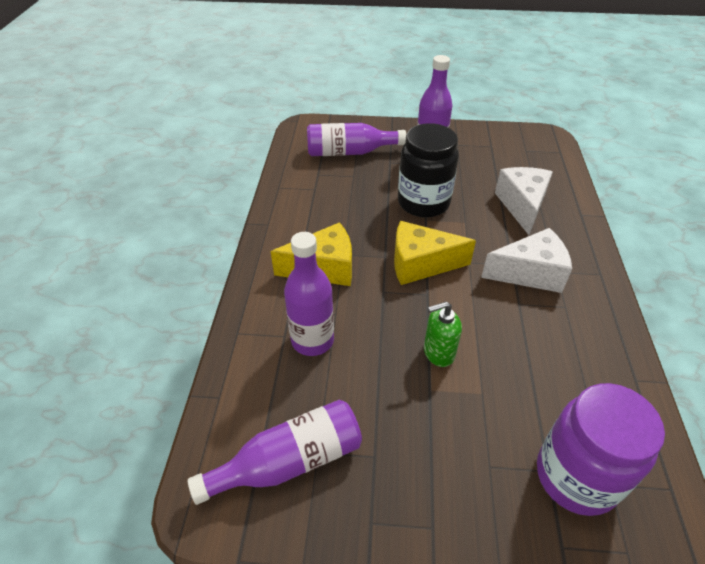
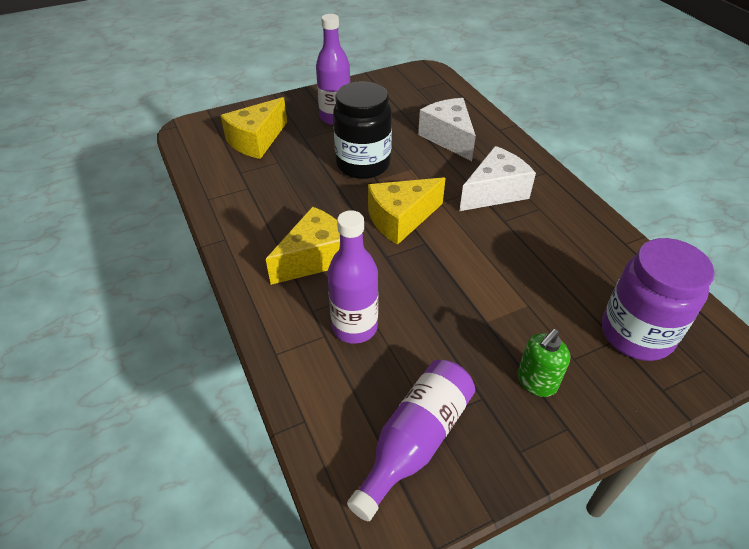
camera: 30 degrees left, 0 degrees up
purple bottle [307,123,406,156] -> yellow cheese [220,97,287,159]
green soap dispenser [424,301,462,367] -> green soap dispenser moved to [517,329,570,397]

